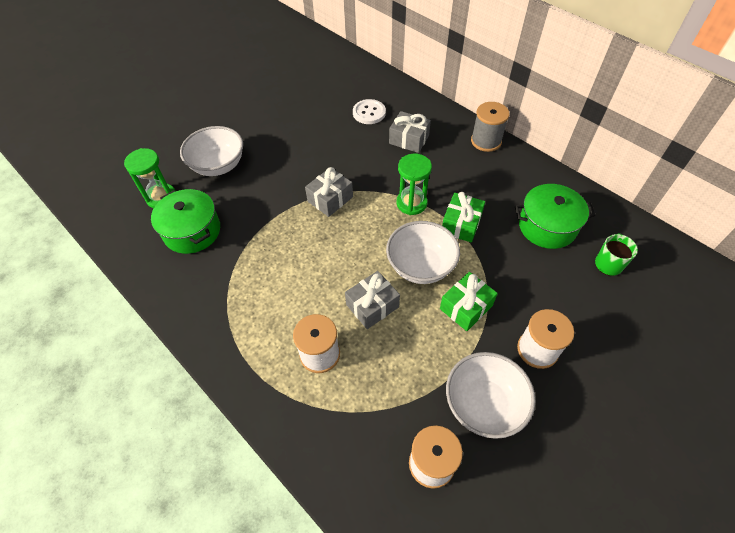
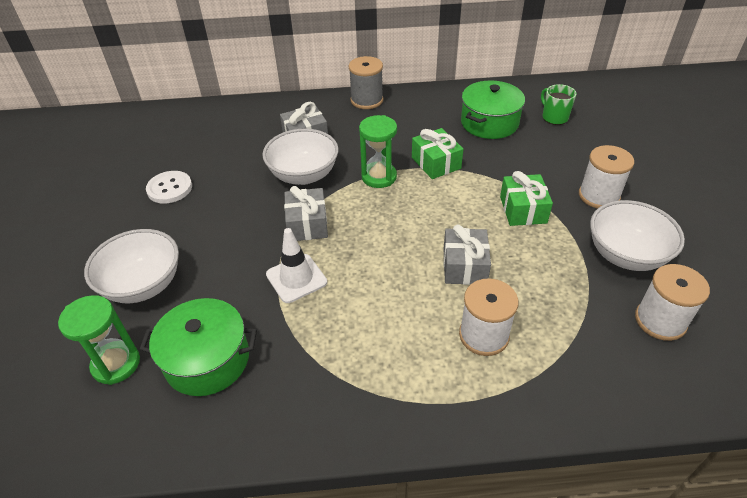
camera: 50 degrees left, 10 degrees down
white button [353,99,386,124] -> white button moved to [146,171,192,203]
white bowl [386,221,460,284] -> white bowl moved to [262,129,339,185]
none -> white traffic cone [266,228,327,303]

